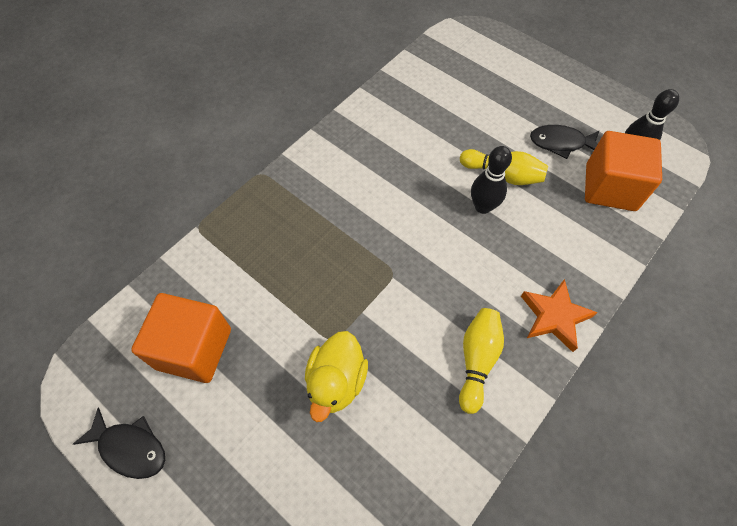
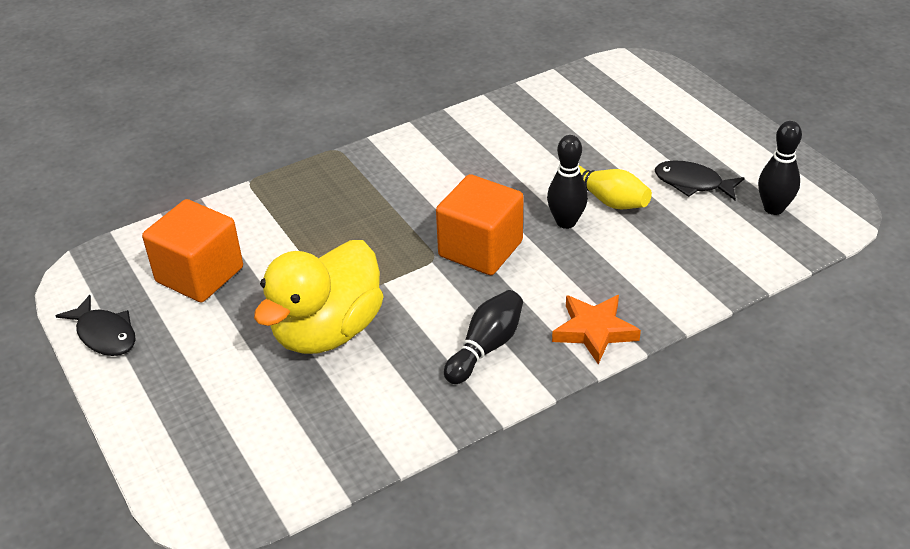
camera: 20 degrees right, 20 degrees down
yellow duck [305,331,368,422] -> yellow duck [254,240,384,354], size x1.54
yellow bowling pin [459,308,504,414] -> black bowling pin [444,290,523,384]
orange cube [585,131,662,211] -> orange cube moved to [436,174,524,275]

